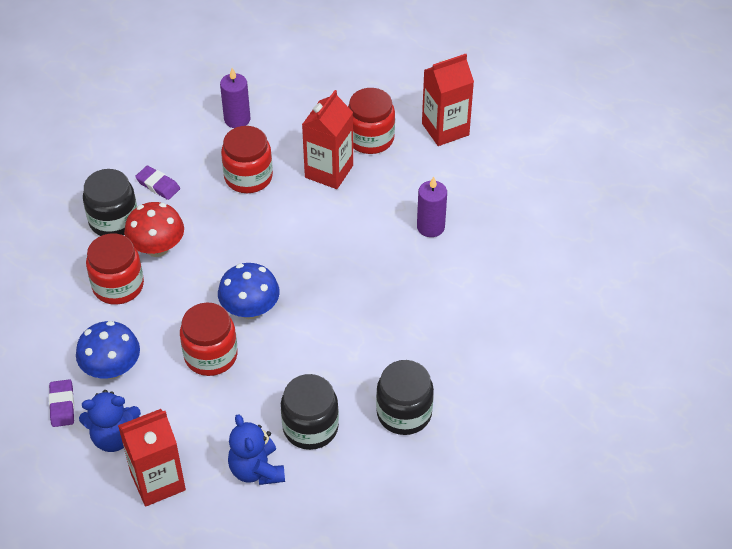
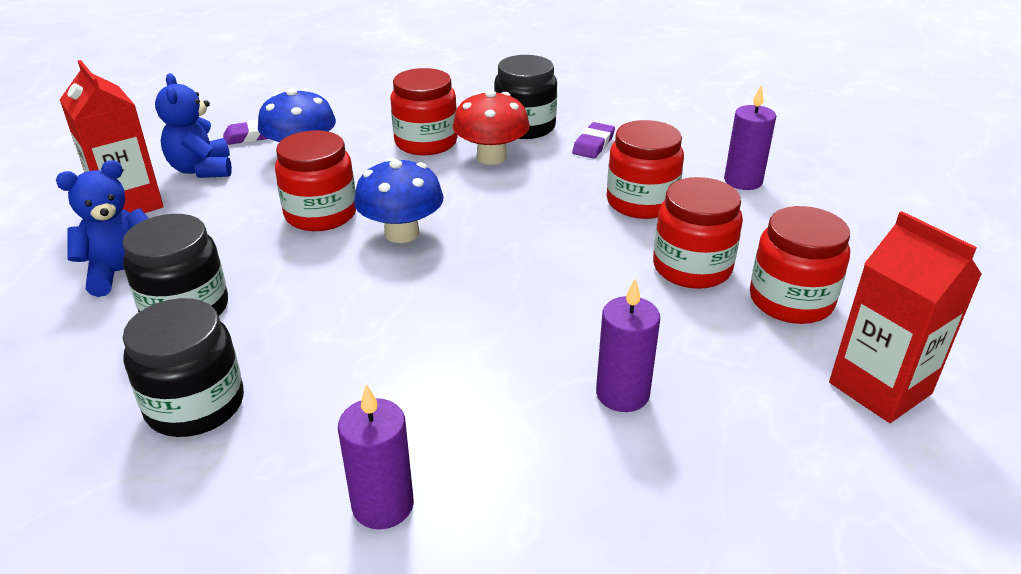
camera: 80 degrees right, 15 degrees down
red carton [302,90,353,189] -> red jar [653,177,743,289]
none -> purple candle [338,384,414,529]

